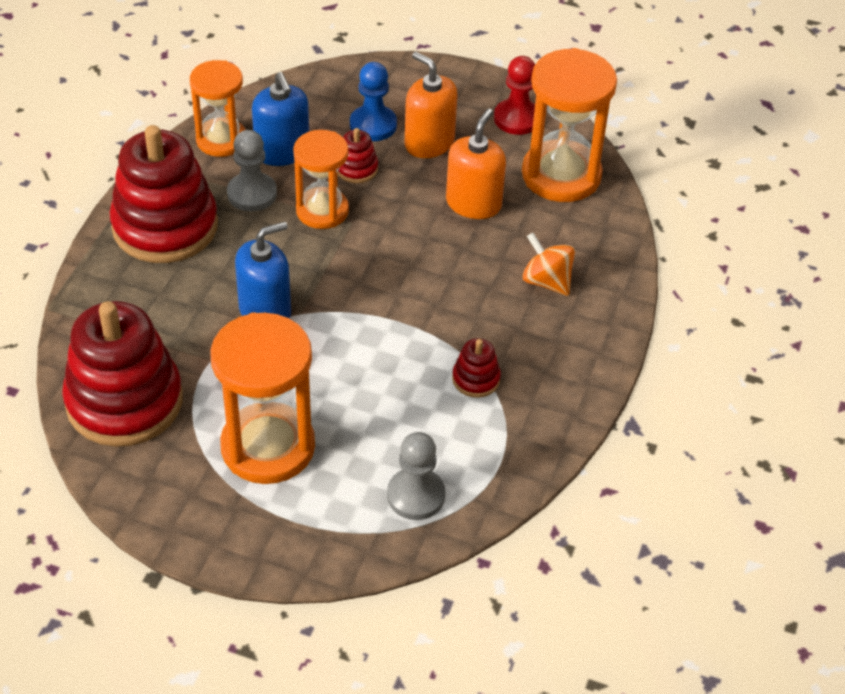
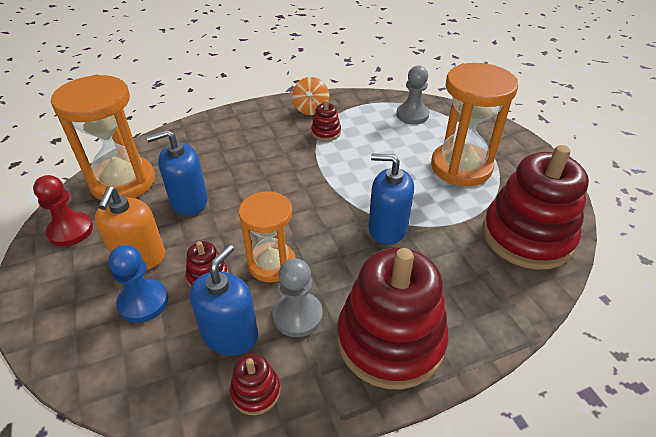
camera: 130 degrees left, 5 degrees down
orange hourglass [190,60,246,157] -> red stacking toy [230,354,281,415]
orange soap dispenser [446,109,506,219] -> blue soap dispenser [146,130,208,216]
orange spinning top [522,233,575,296] -> orange spinning top moved to [292,77,329,115]

